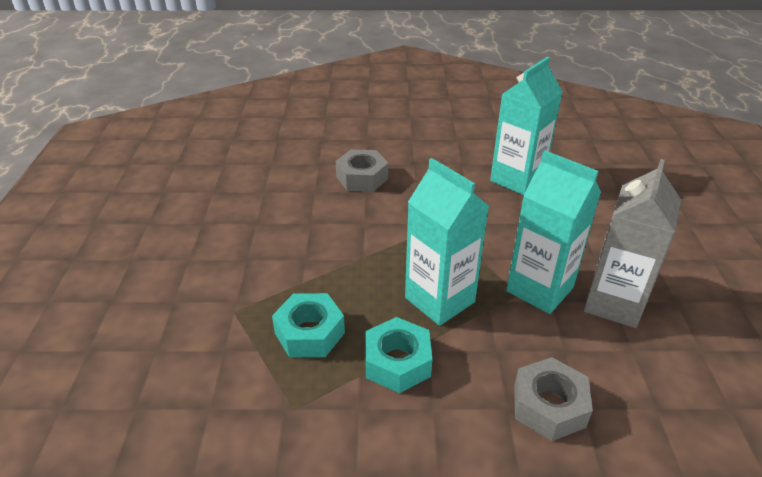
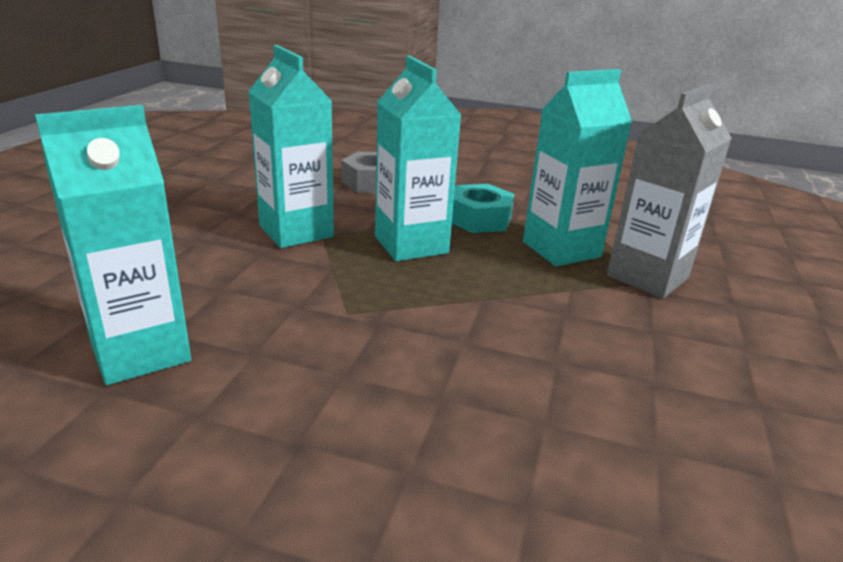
camera: 165 degrees left, 10 degrees down
turquoise nut [272,293,345,357] -> turquoise carton [523,69,632,266]
grey nut [336,149,388,192] -> none
grey carton [583,159,681,328] -> grey carton moved to [607,84,732,298]

